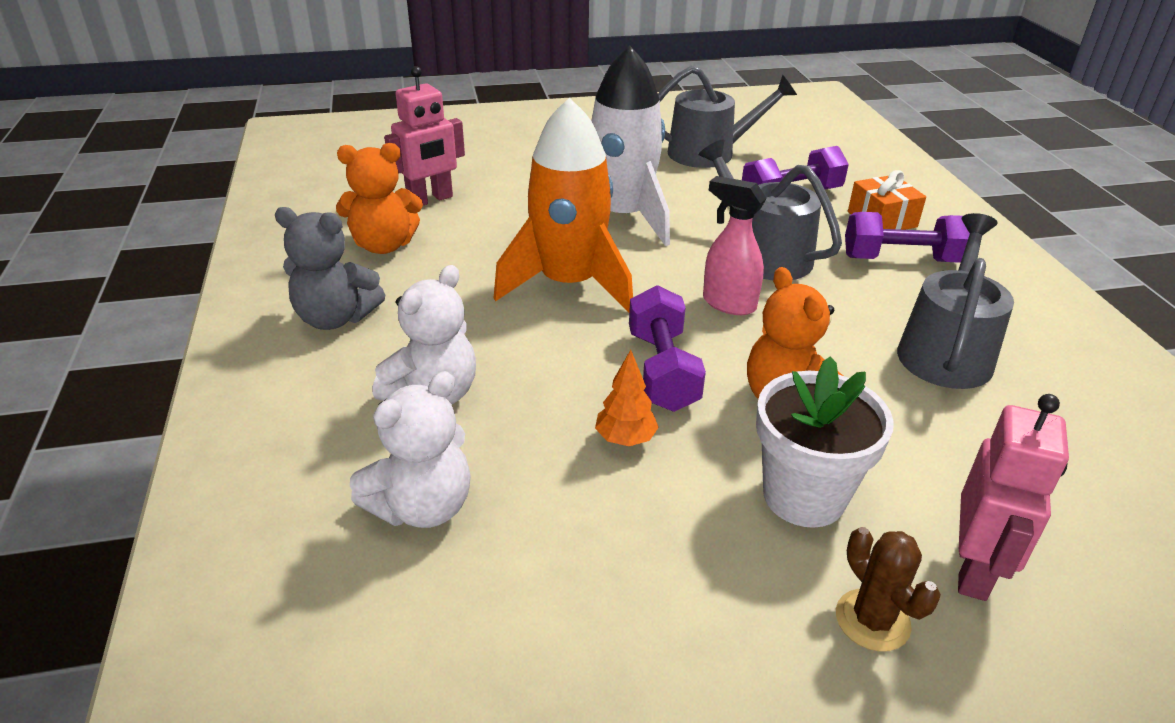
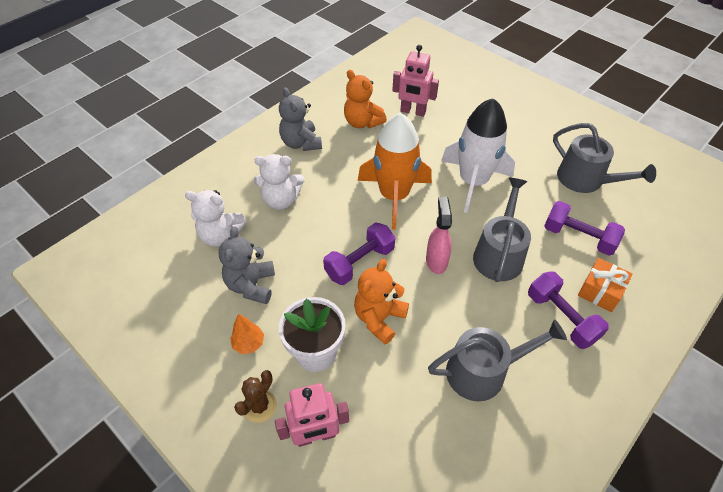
camera: 55 degrees right, 15 degrees up
orange tree [595,350,659,446] -> orange tree moved to [230,314,264,354]
none -> grey teddy bear [219,226,275,304]

